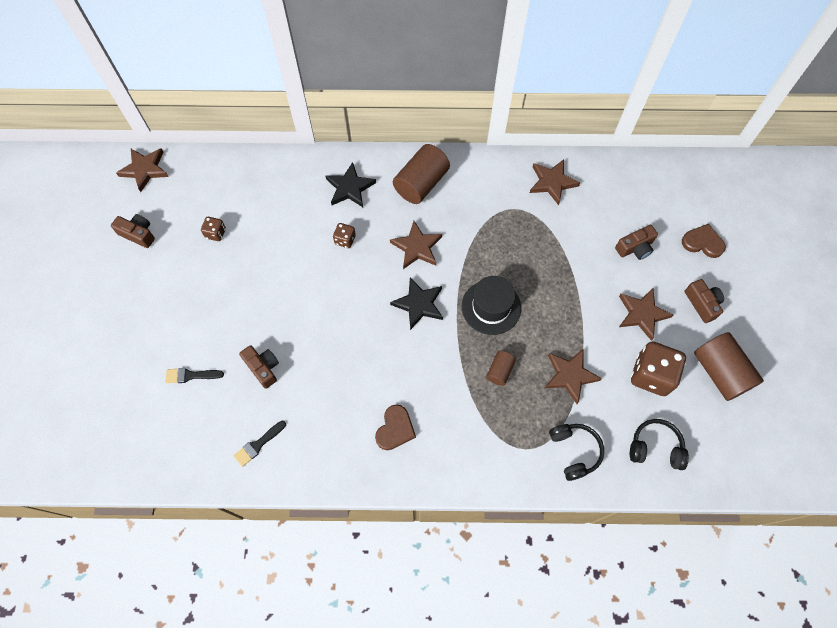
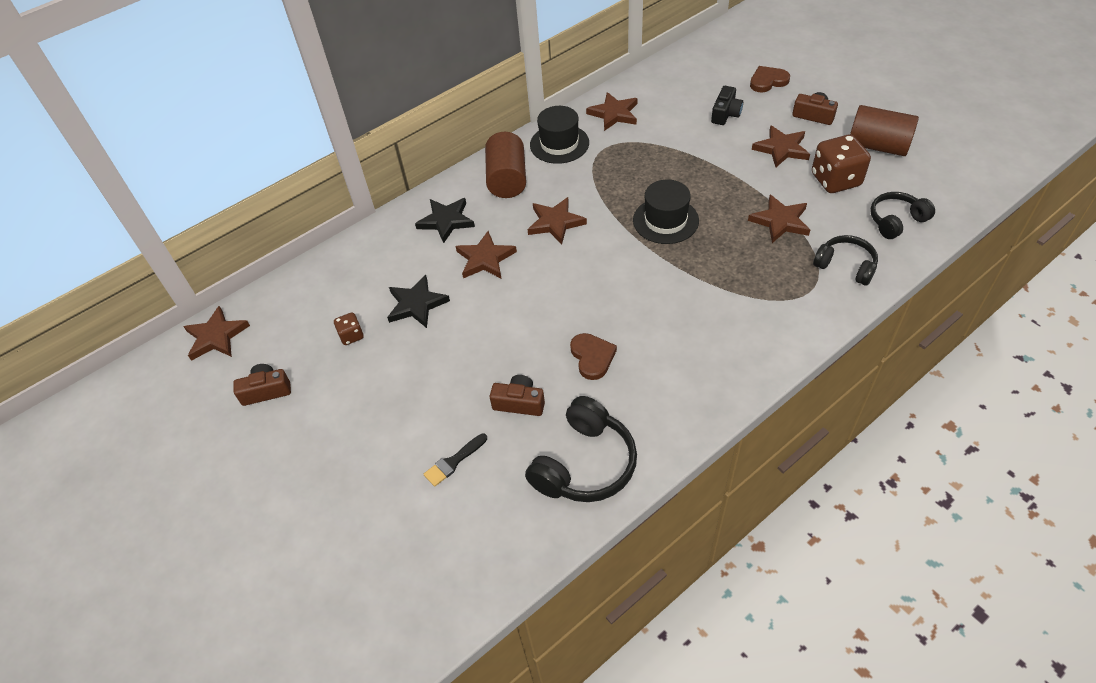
camera: 35 degrees left, 15 degrees down
black brush [234,421,286,467] -> black headphones [525,396,637,502]
brown dice [333,223,356,248] -> brown star [455,231,517,278]
brown heart [375,404,416,450] -> brown heart moved to [570,333,617,380]
black star [390,278,443,330] -> black star moved to [387,275,450,328]
brown cylinder [486,351,516,386] -> none
brown camera [615,225,658,260] -> black camera [711,86,743,125]
none -> black hat [530,106,589,164]

